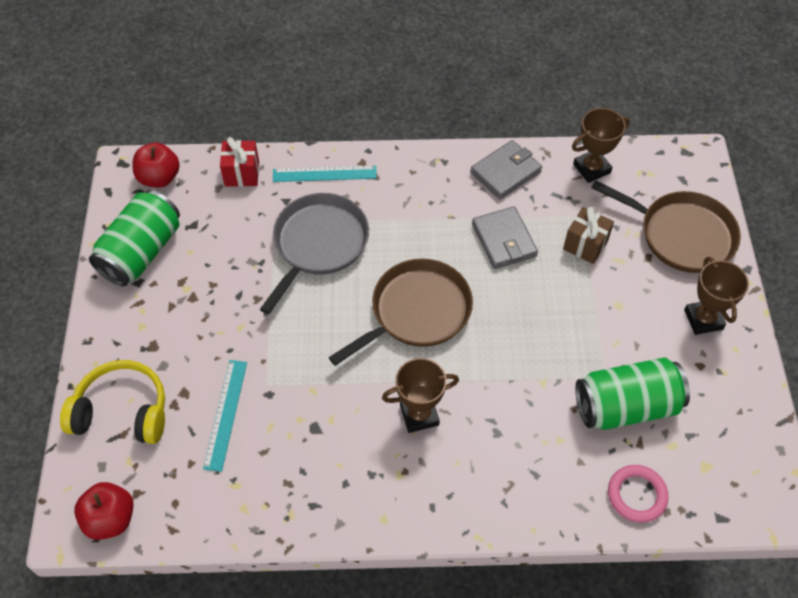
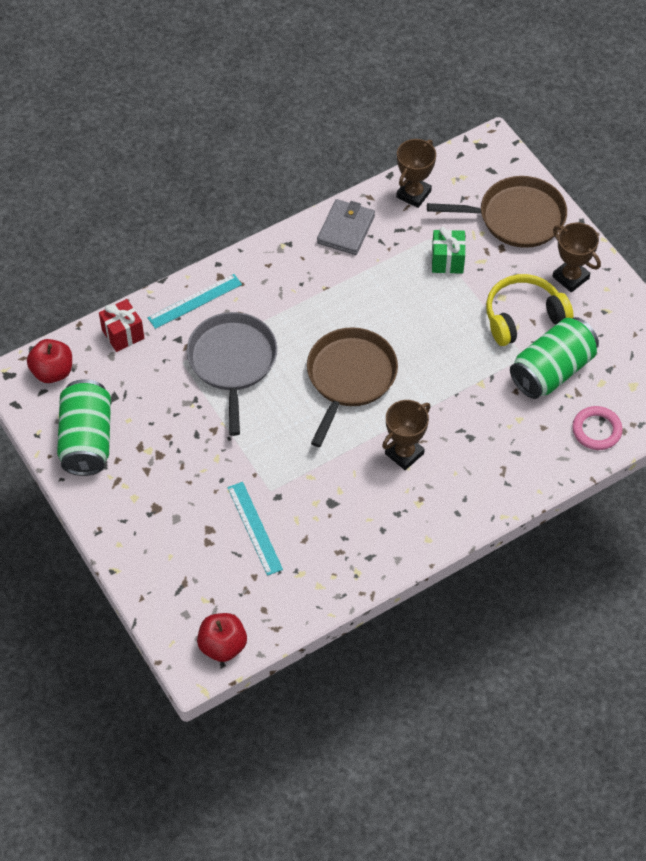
camera: 30 degrees left, 0 degrees up
yellow headphones [60,360,165,444] -> yellow headphones moved to [486,274,573,346]
grey wallet [472,206,538,269] -> none
brown gift [563,207,614,264] -> green gift [432,227,466,274]

